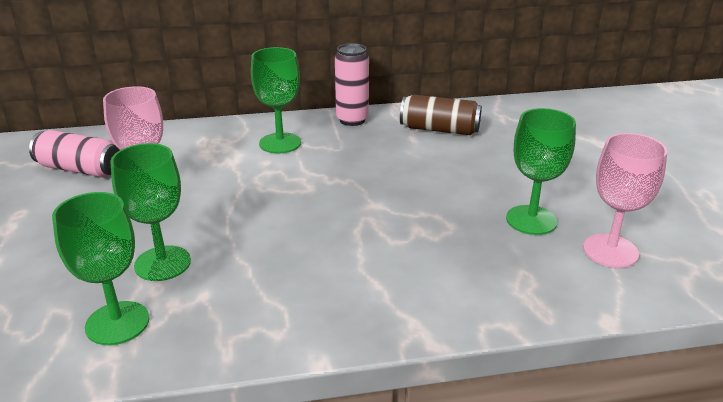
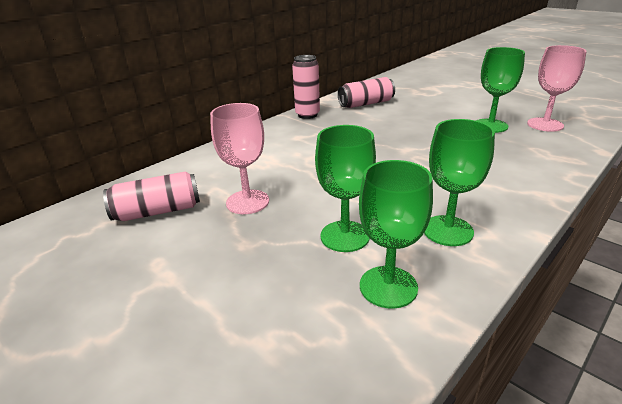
camera: 35 degrees left, 0 degrees up
green goblet [251,47,301,154] -> green goblet moved to [424,119,495,246]
brown can [400,95,482,135] -> pink can [338,77,395,108]

